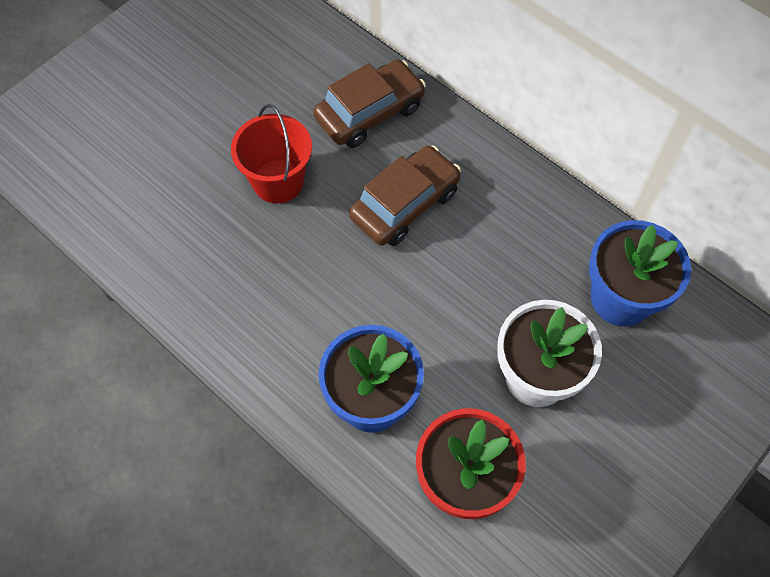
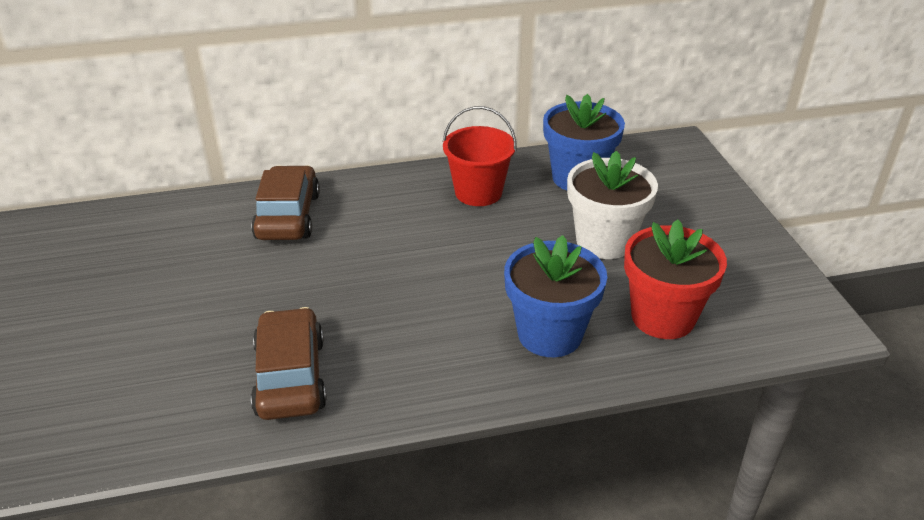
camera: 55 degrees left, 25 degrees down
red bucket [231,104,312,204] -> red bucket moved to [443,106,517,206]
brown car [349,146,461,246] -> brown car moved to [251,307,327,420]

